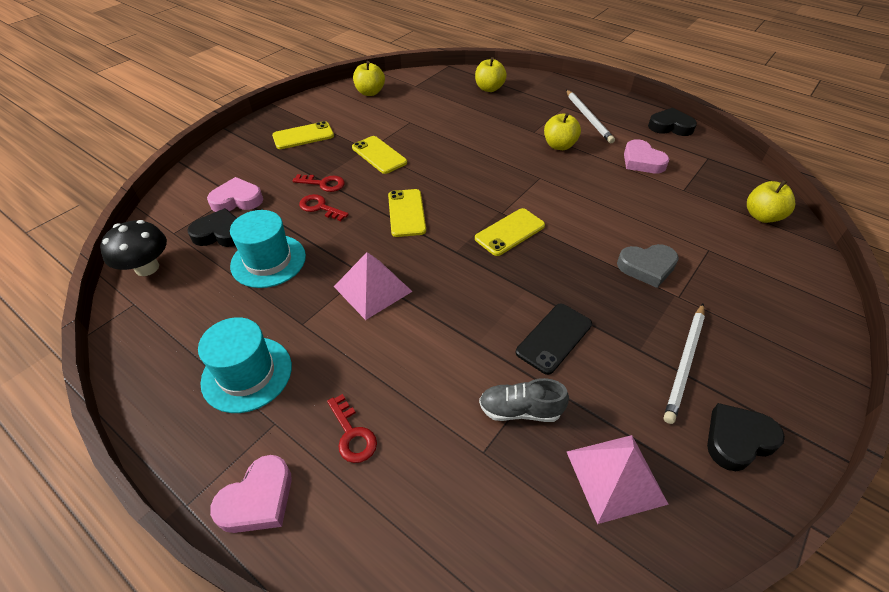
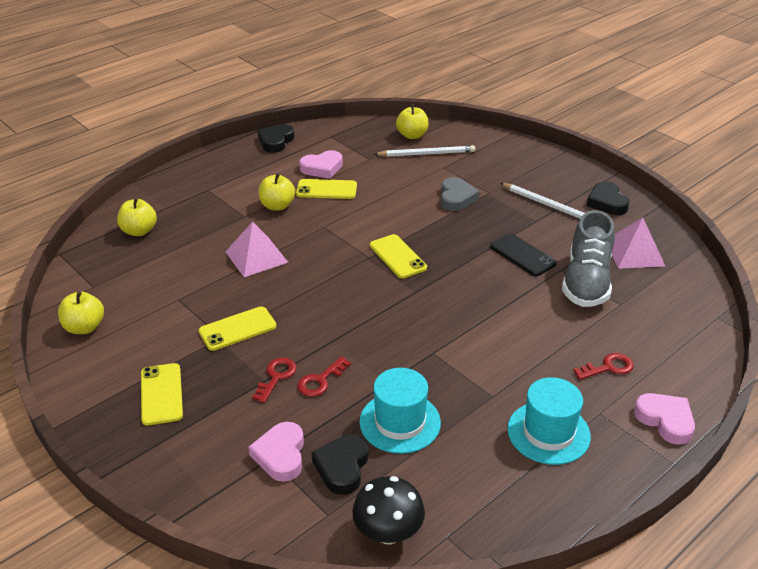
camera: 80 degrees left, 10 degrees down
pink pyramid [334,252,413,320] -> pink pyramid moved to [225,222,289,277]
yellow phone [388,189,426,237] -> yellow phone moved to [296,179,357,199]
grey shoe [479,378,569,422] -> grey shoe [562,210,615,307], size x1.77
white pencil [566,90,615,143] -> white pencil moved to [374,145,475,157]

